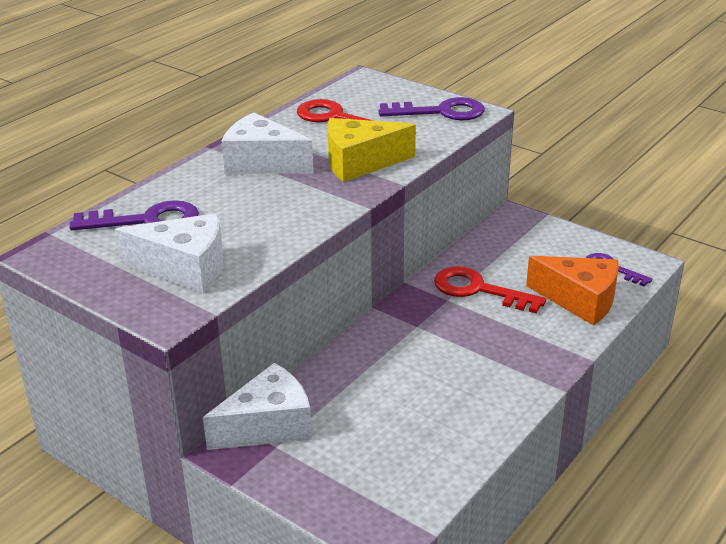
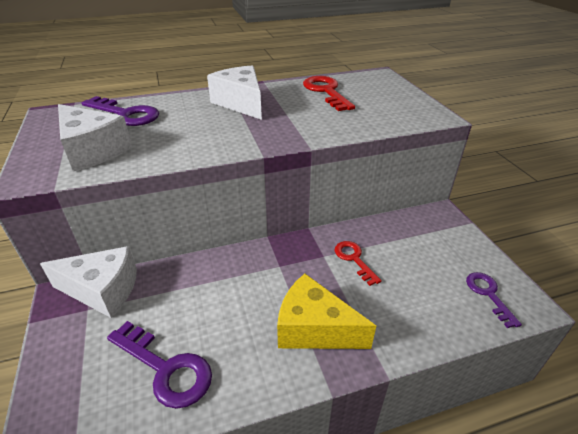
camera: 35 degrees right, 5 degrees up
yellow cheese [327,118,416,182] -> yellow cheese moved to [277,274,376,349]
purple key [379,97,485,120] -> purple key moved to [107,321,212,409]
red key [434,266,546,314] -> red key [334,241,382,286], size x0.63
orange cheese [526,256,619,326] -> none

